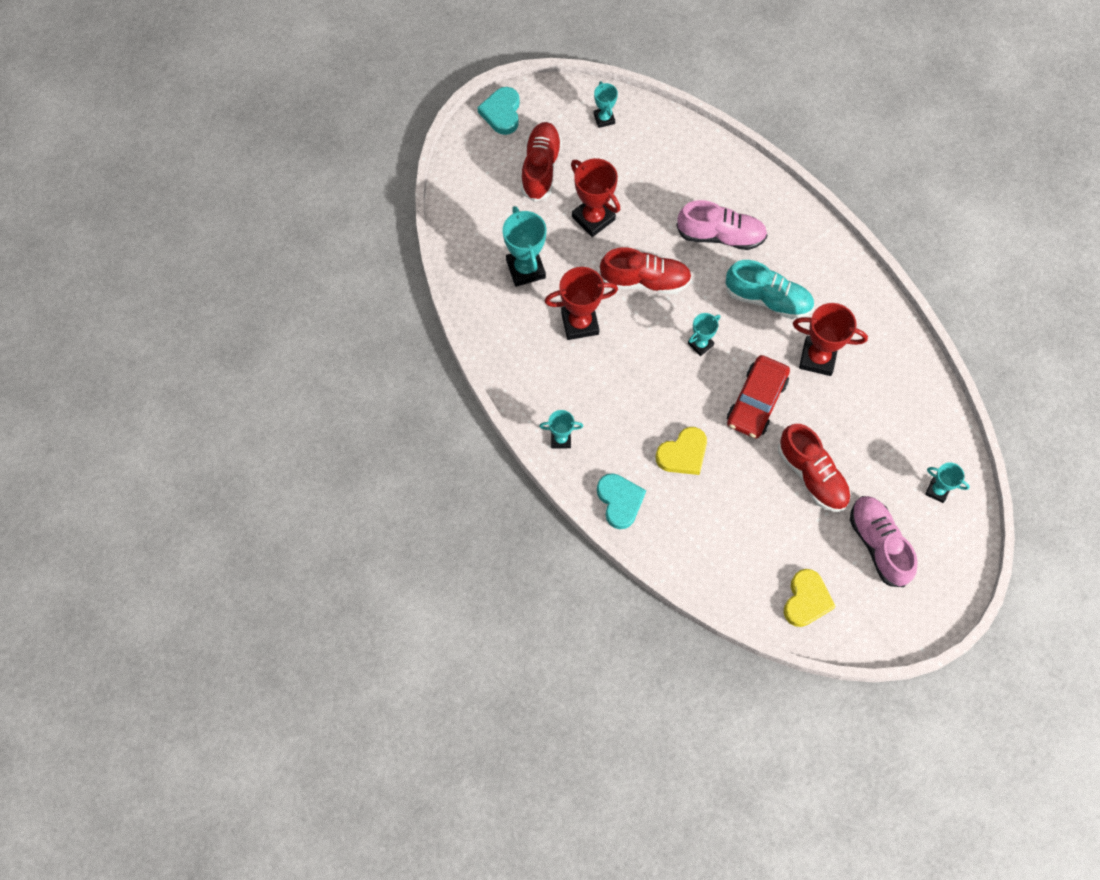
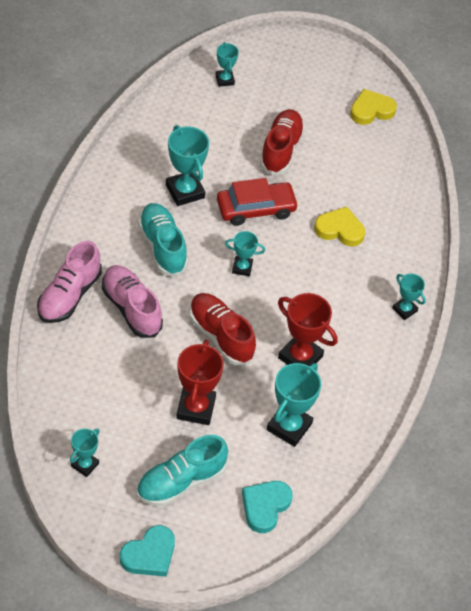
camera: 135 degrees left, 15 degrees down
red shoe [521,122,562,202] -> turquoise shoe [137,435,228,506]
turquoise heart [597,473,646,529] -> turquoise heart moved to [242,481,293,533]
red trophy [793,303,868,376] -> turquoise trophy [166,125,209,206]
pink shoe [850,496,917,587] -> pink shoe moved to [37,241,102,323]

